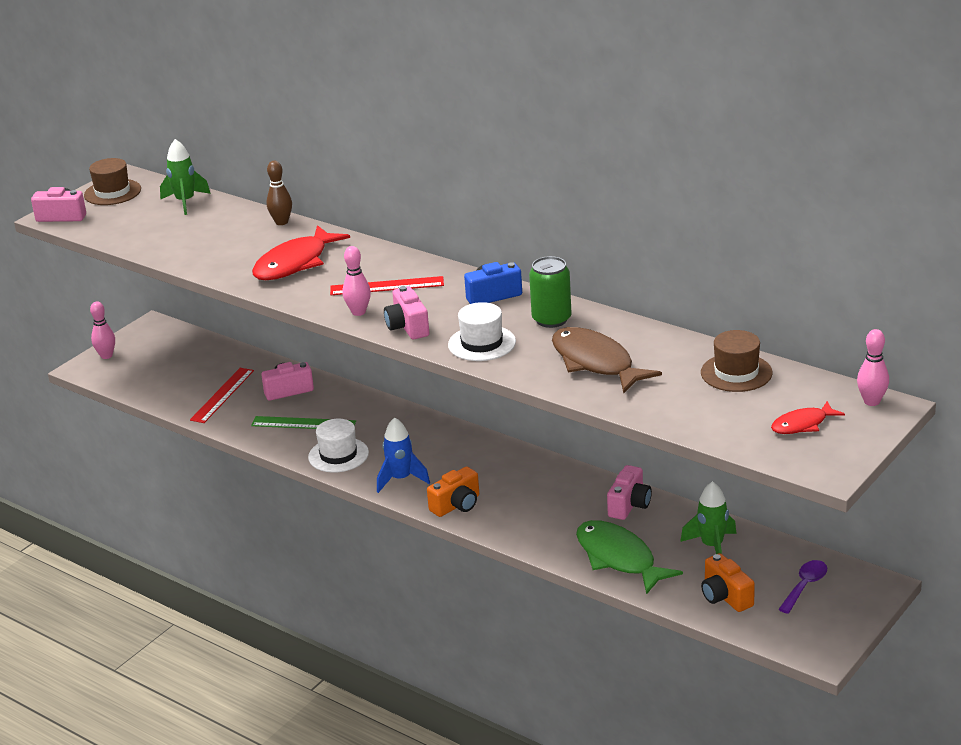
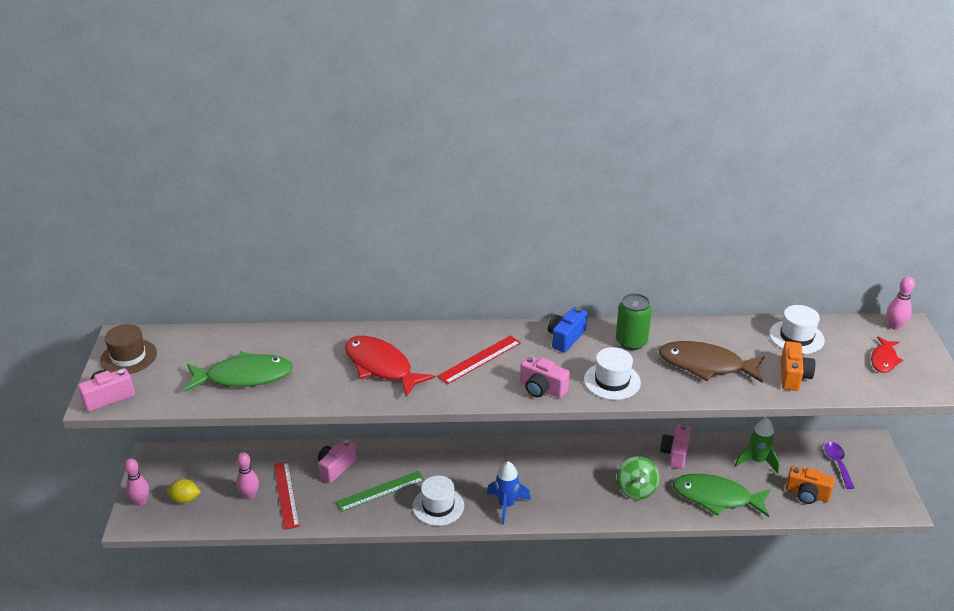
camera: 40 degrees left, 5 degrees up
green rocket [160,139,211,215] -> none
red fish [252,225,350,280] -> red fish turned 135 degrees clockwise [345,336,435,397]
brown bowling pin [266,161,292,225] -> none
pink bowling pin [343,246,371,316] -> pink bowling pin moved to [236,452,259,499]
orange camera [427,466,479,517] -> orange camera moved to [781,341,815,391]
pink camera [607,465,652,520] -> pink camera turned 150 degrees counterclockwise [660,424,691,469]
brown hat [701,330,772,392] -> white hat [769,305,825,354]
none -> yellow lemon [167,479,201,503]
none -> green fish [184,351,293,392]
none -> green spinning top [617,456,660,500]

